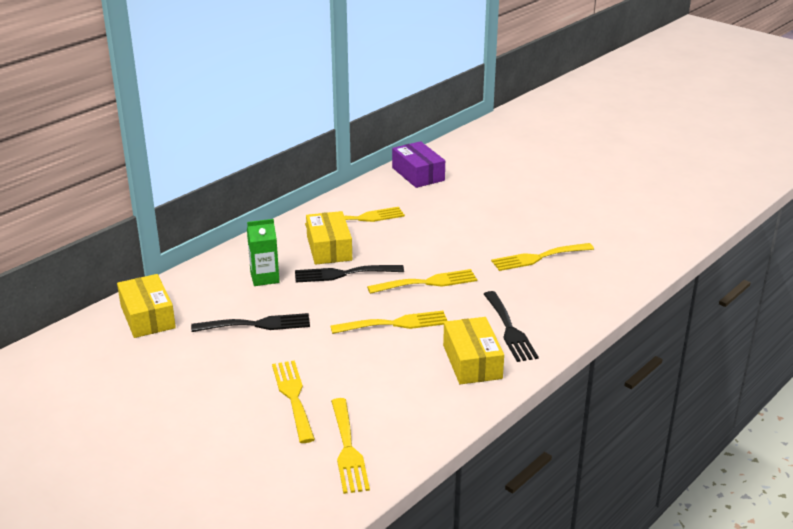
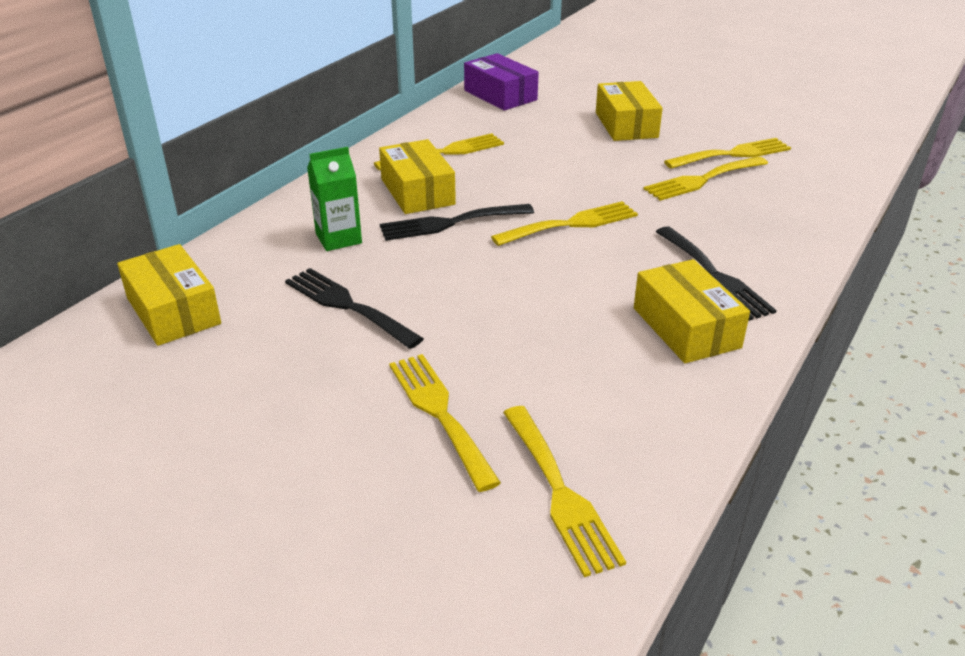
camera: 10 degrees left, 5 degrees up
black fork [191,313,310,332] -> black fork turned 120 degrees counterclockwise [285,268,424,349]
yellow fork [331,311,448,334] -> yellow fork moved to [664,138,791,169]
none -> yellow box [596,81,663,141]

